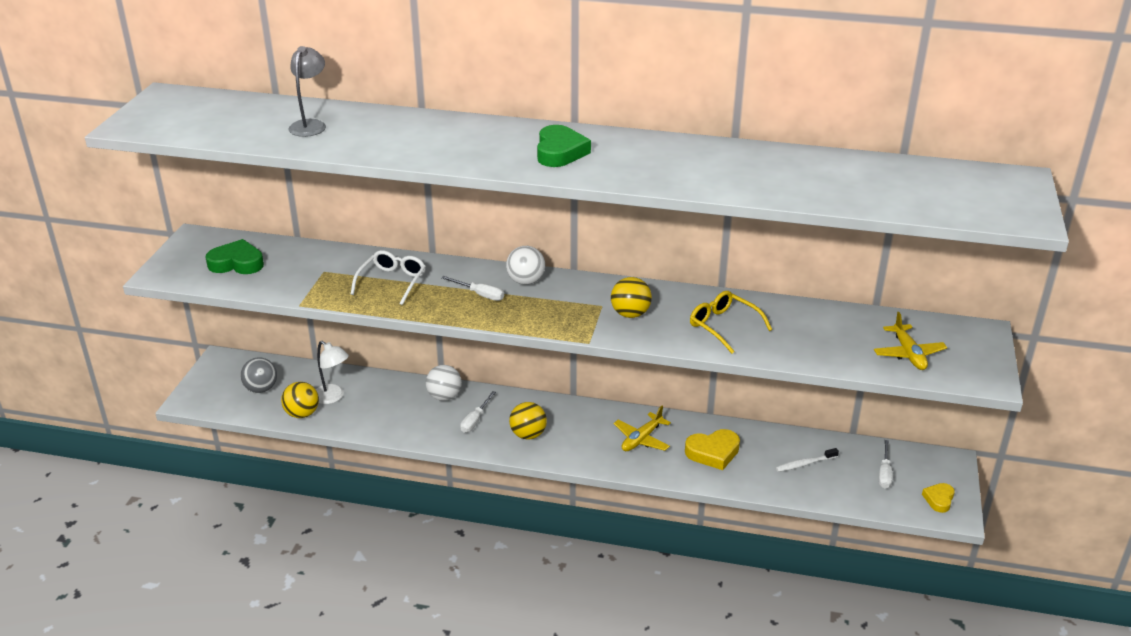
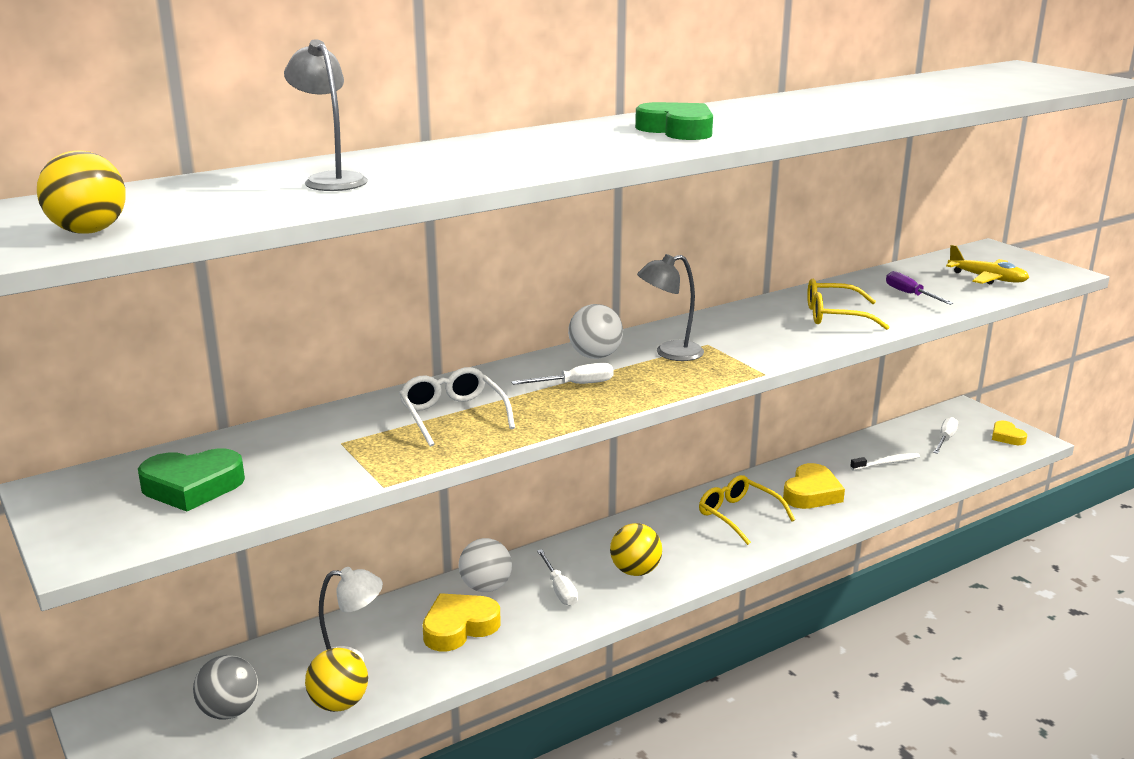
camera: 45 degrees left, 10 degrees down
green heart [205,239,264,274] -> green heart turned 150 degrees counterclockwise [138,448,245,512]
yellow ball [611,277,652,318] -> yellow ball moved to [37,150,126,234]
yellow plane [613,406,671,451] -> yellow glasses [699,475,795,545]
white toothbrush [776,448,839,472] -> white toothbrush turned 135 degrees counterclockwise [850,453,920,471]
white screwdriver [879,440,893,489] -> white screwdriver turned 120 degrees counterclockwise [933,417,958,454]
none -> yellow heart [423,593,501,651]
none -> grey lamp [637,254,704,361]
none -> purple screwdriver [886,271,954,305]

